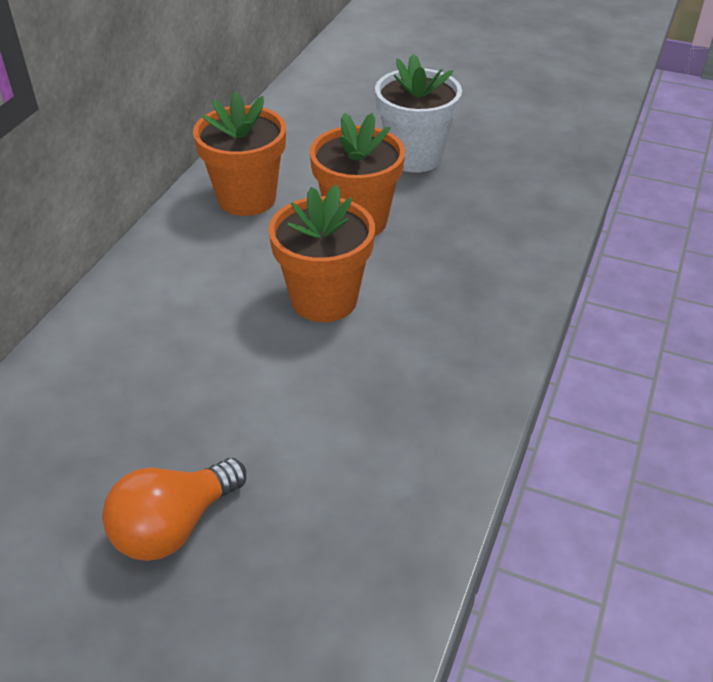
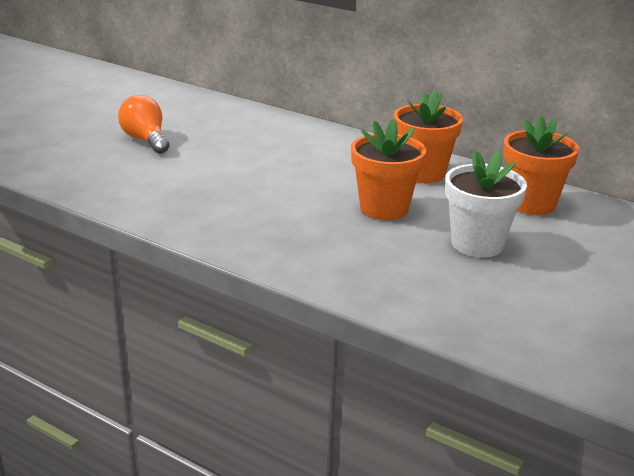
camera: 100 degrees right, 15 degrees down
orange flower pot [268,185,375,322] -> orange flower pot moved to [503,115,579,215]

